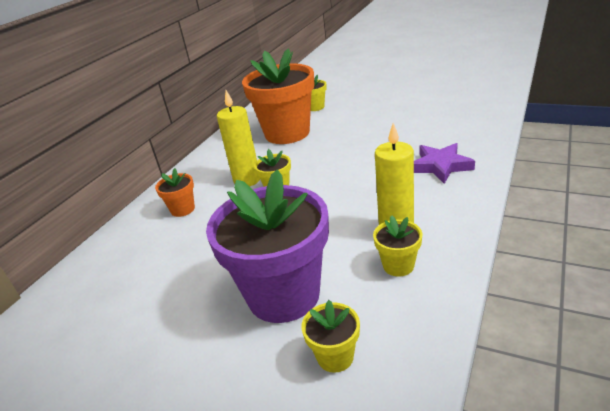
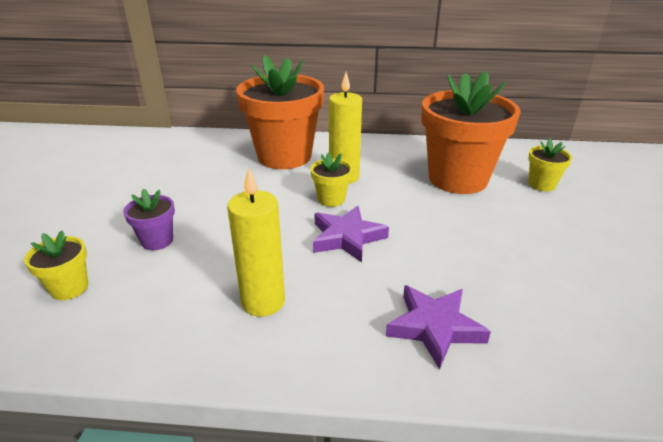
camera: 65 degrees right, 0 degrees up
orange flower pot [155,168,195,217] -> orange flower pot [236,55,324,169], size x2.30
purple flower pot [206,170,329,323] -> purple flower pot [123,189,175,250], size x0.43
yellow flower pot [373,215,423,277] -> none
none -> purple star [313,206,389,262]

